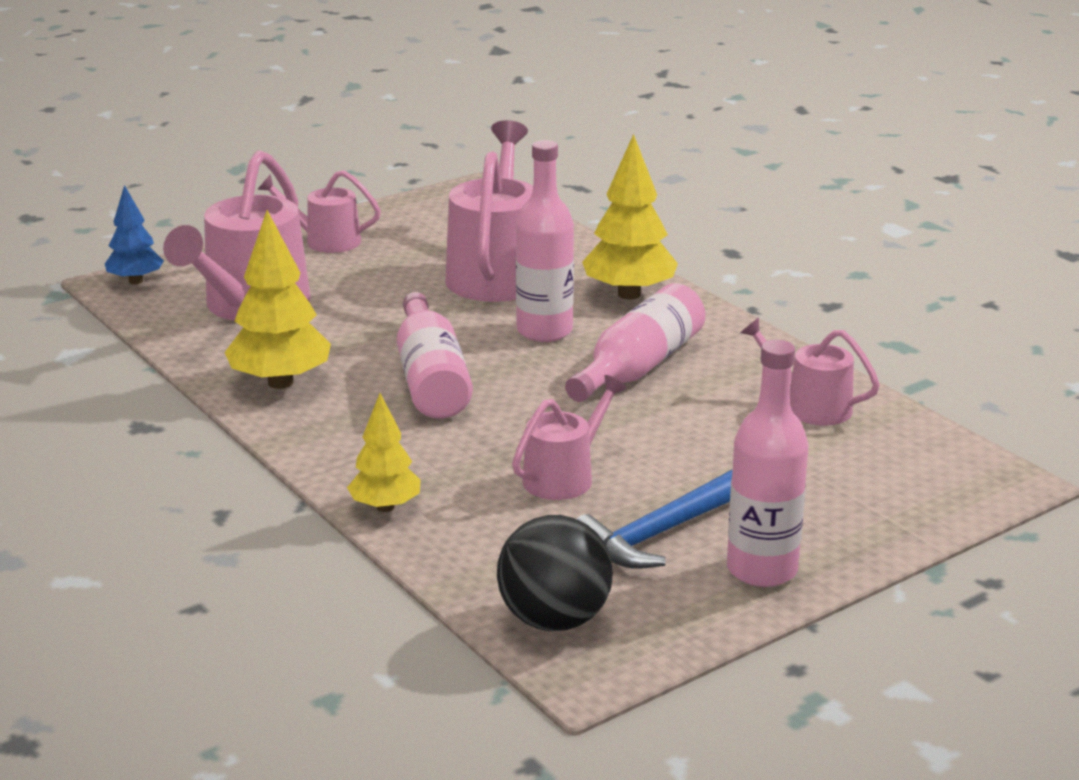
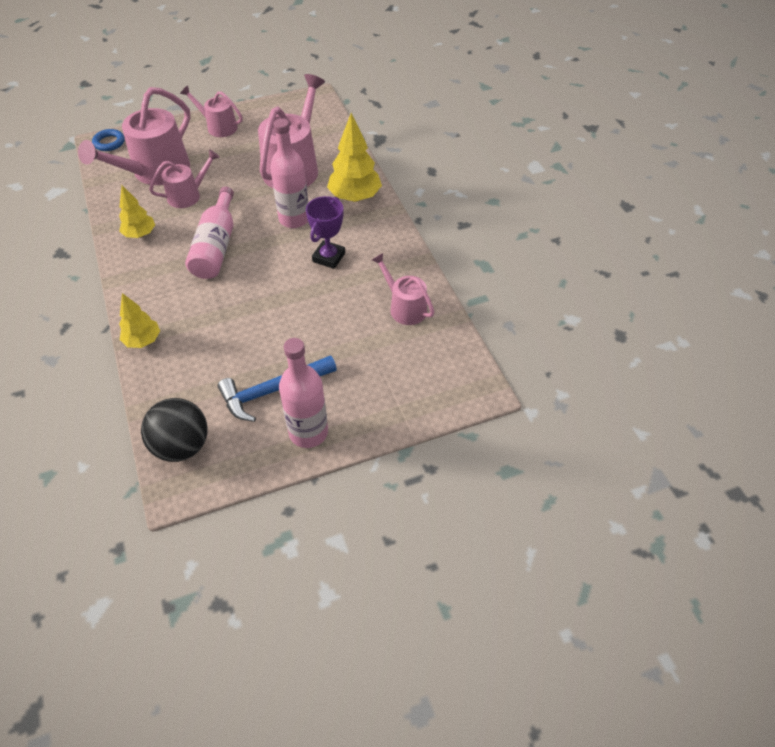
camera: 15 degrees right, 25 degrees up
blue tree [105,185,164,284] -> blue ring [92,129,125,151]
yellow tree [224,210,331,389] -> yellow tree [119,185,155,238], size x0.62
pink watering can [512,375,627,500] -> pink watering can moved to [149,149,220,208]
pink bottle [565,283,705,402] -> purple trophy [306,196,345,269]

